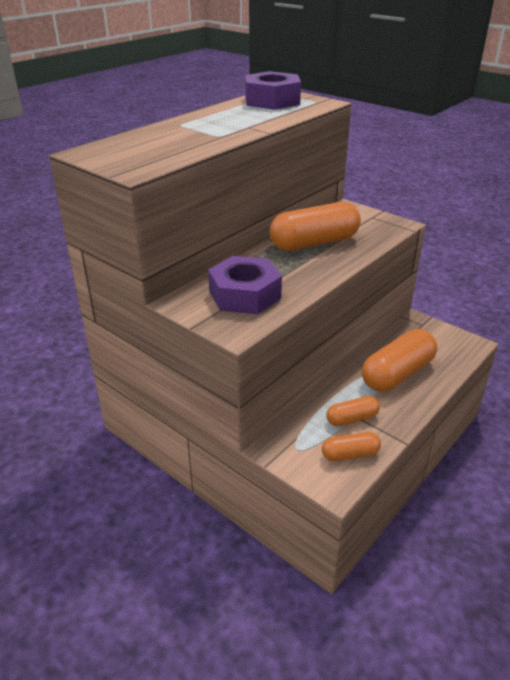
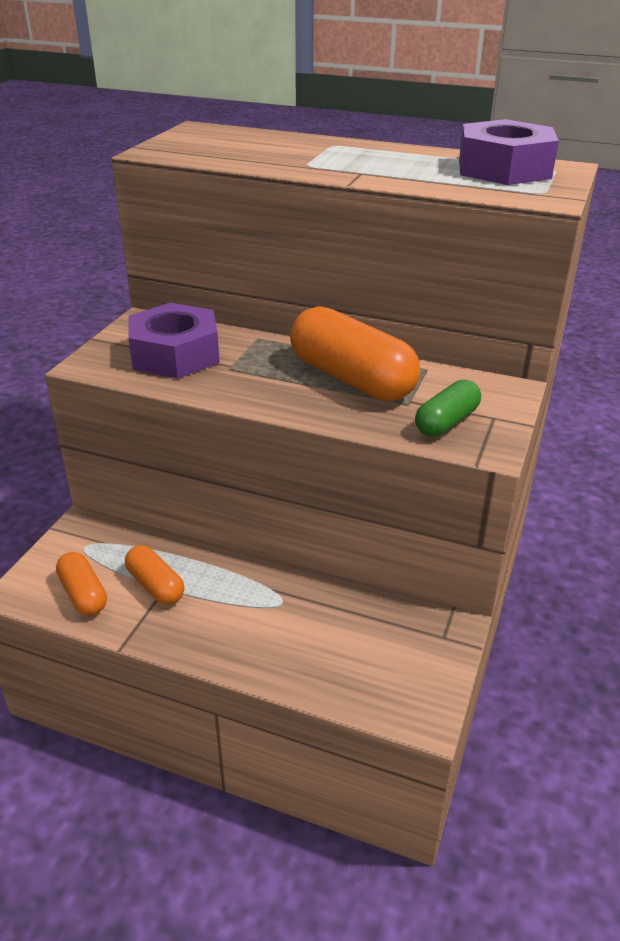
camera: 70 degrees right, 0 degrees up
orange capsule [362,329,437,392] -> none
none -> green capsule [415,380,481,437]

